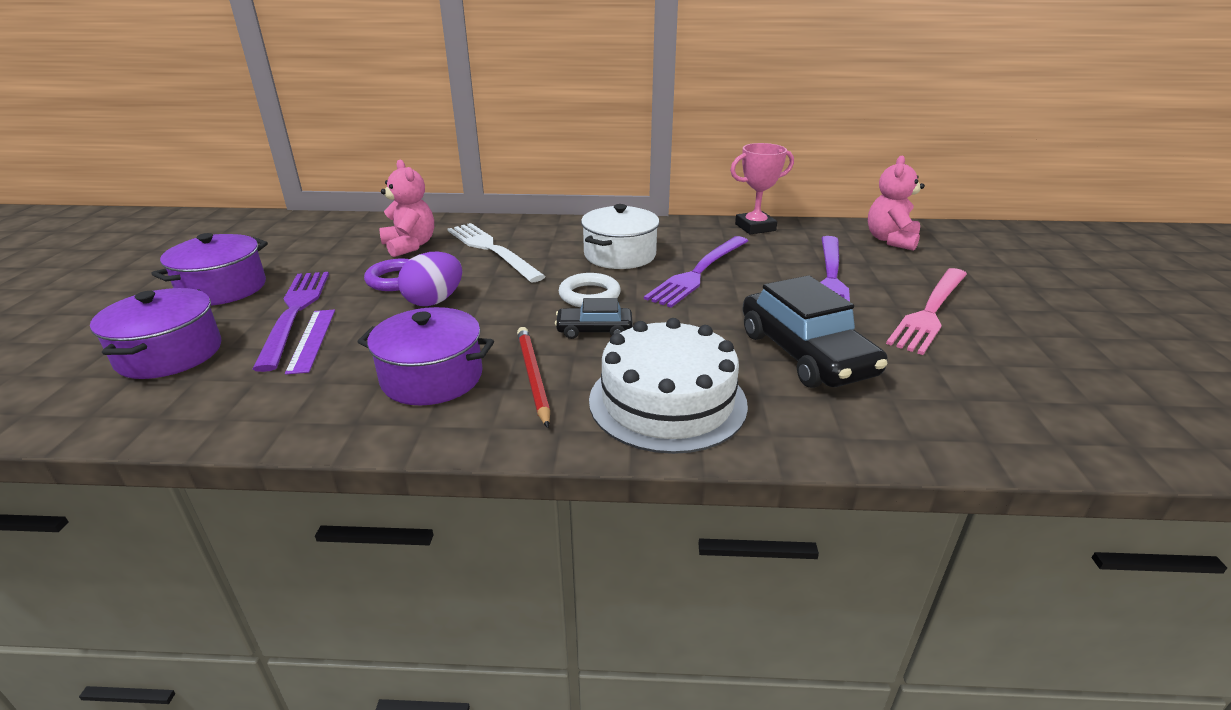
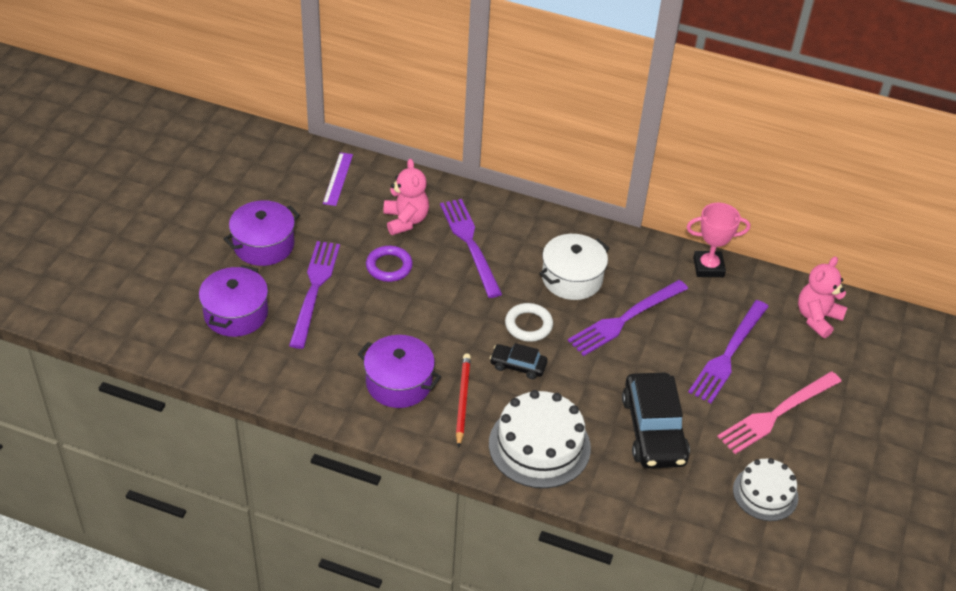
camera: 15 degrees right, 15 degrees up
purple ruler [285,309,335,375] -> purple ruler moved to [323,152,353,206]
purple egg [398,252,462,306] -> none
white fork [447,223,546,282] -> purple fork [440,199,502,298]
none -> white cake [733,458,798,521]

